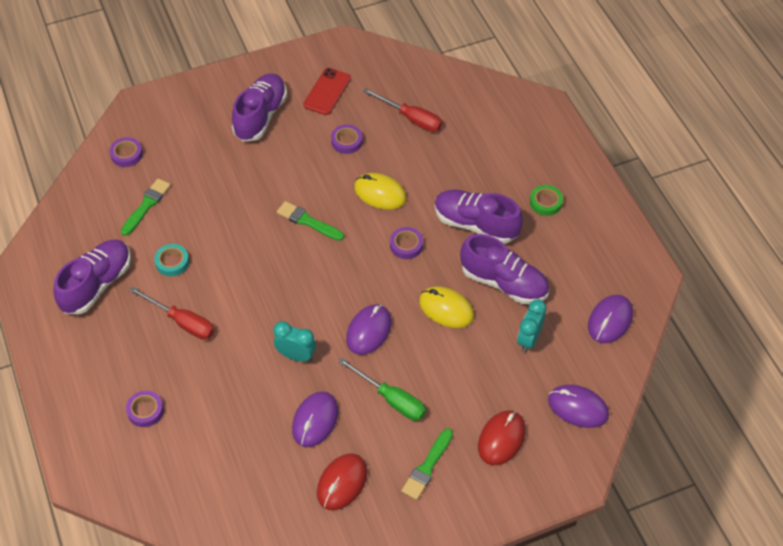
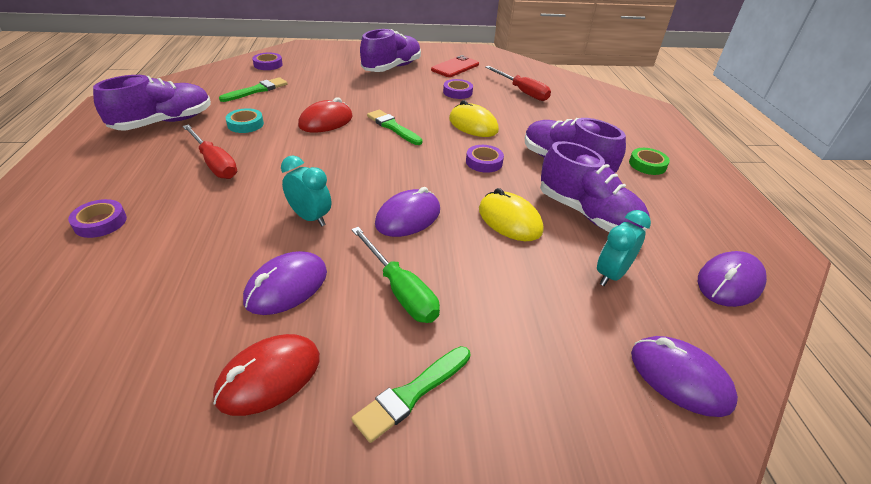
camera: 15 degrees right, 15 degrees down
red mouse [478,410,526,465] -> red mouse moved to [298,97,353,133]

